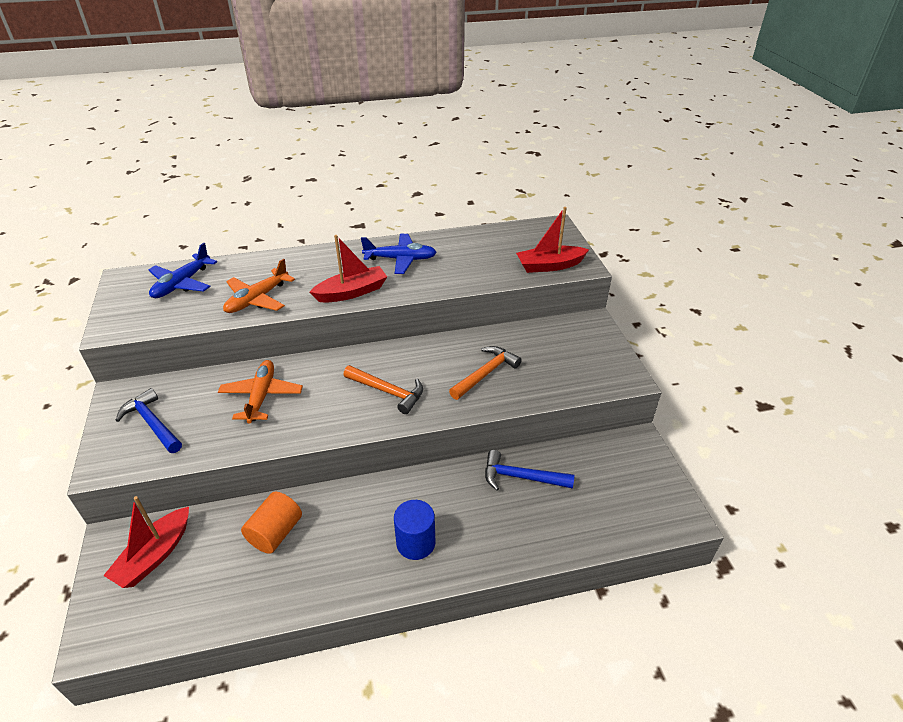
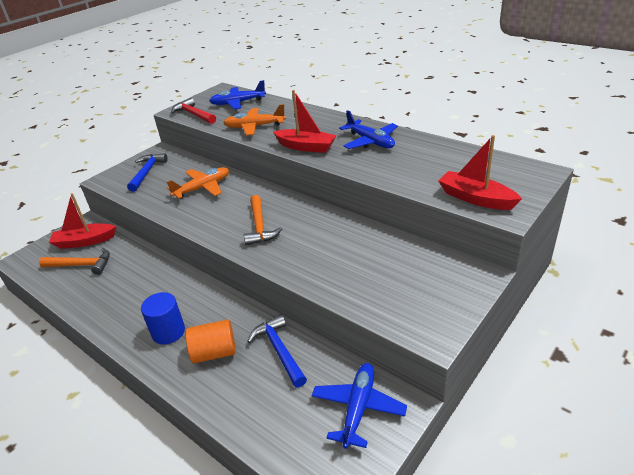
camera: 55 degrees right, 5 degrees down
orange cylinder [241,492,302,554] -> orange cylinder moved to [186,319,236,363]
orange hammer [449,346,522,400] -> orange hammer moved to [39,248,110,275]
none -> red hammer [171,98,216,124]
none -> blue plane [312,363,407,449]

